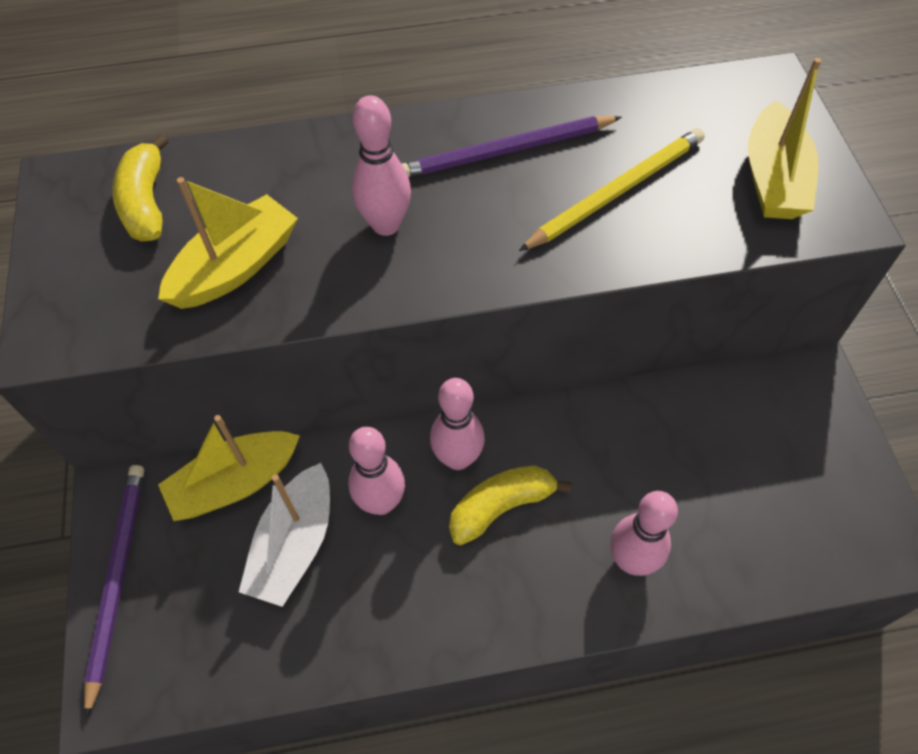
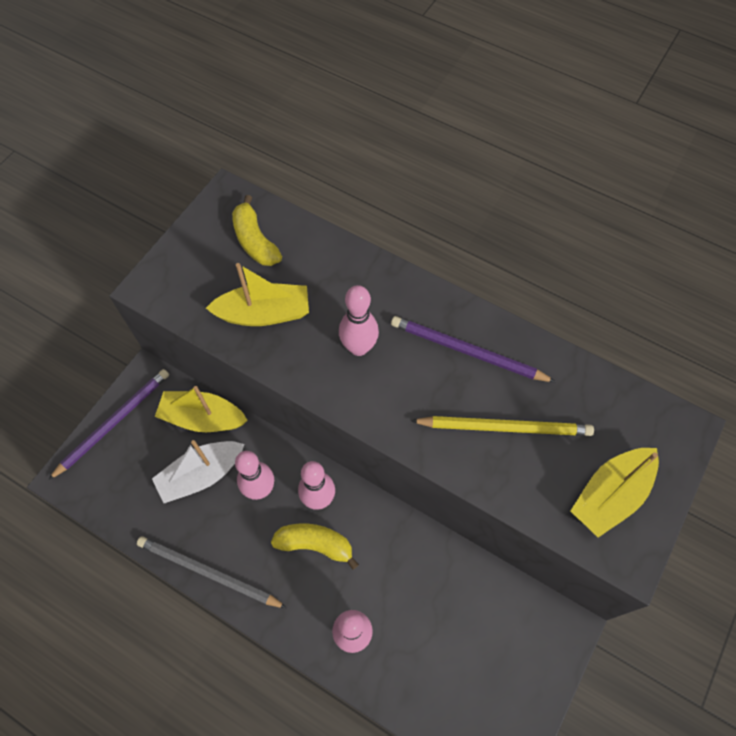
camera: 40 degrees right, 5 degrees up
yellow banana [112,134,168,241] -> yellow banana turned 60 degrees counterclockwise [232,195,282,266]
none -> grey pencil [137,537,287,608]

